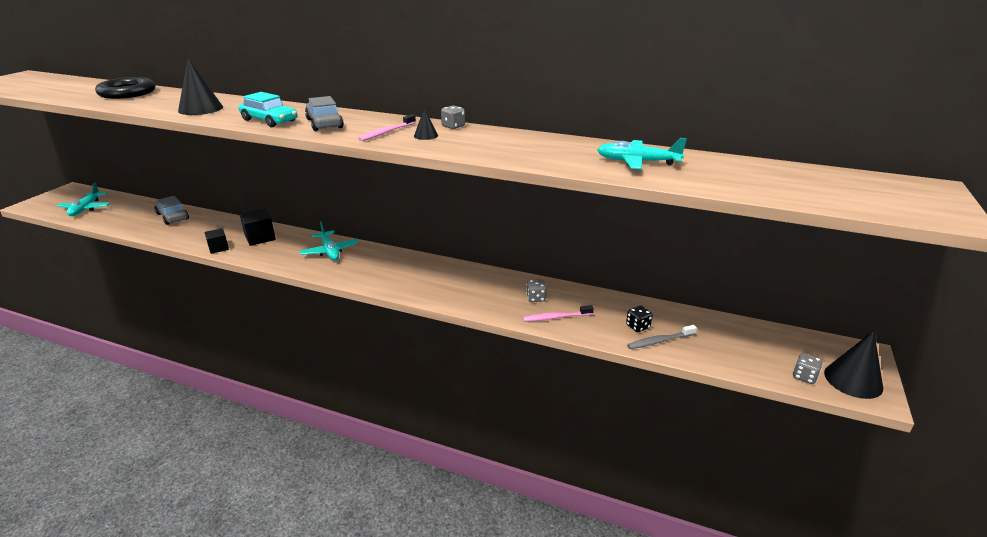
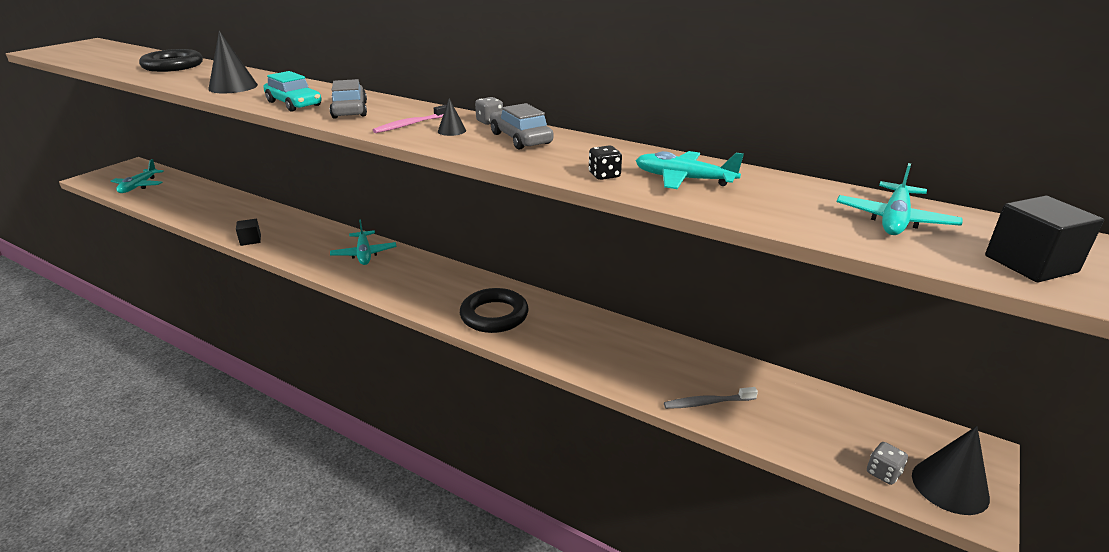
camera: 10 degrees right, 0 degrees up
grey car [154,196,189,225] -> grey car moved to [490,103,554,150]
black cube [240,209,276,246] -> black cube moved to [985,196,1104,282]
pink toothbrush [523,305,594,322] -> none
grey dice [526,279,547,302] -> none
black dice [626,306,653,332] -> black dice moved to [589,146,622,180]
none -> black ring [460,288,529,333]
none -> turquoise plane [837,163,962,235]

